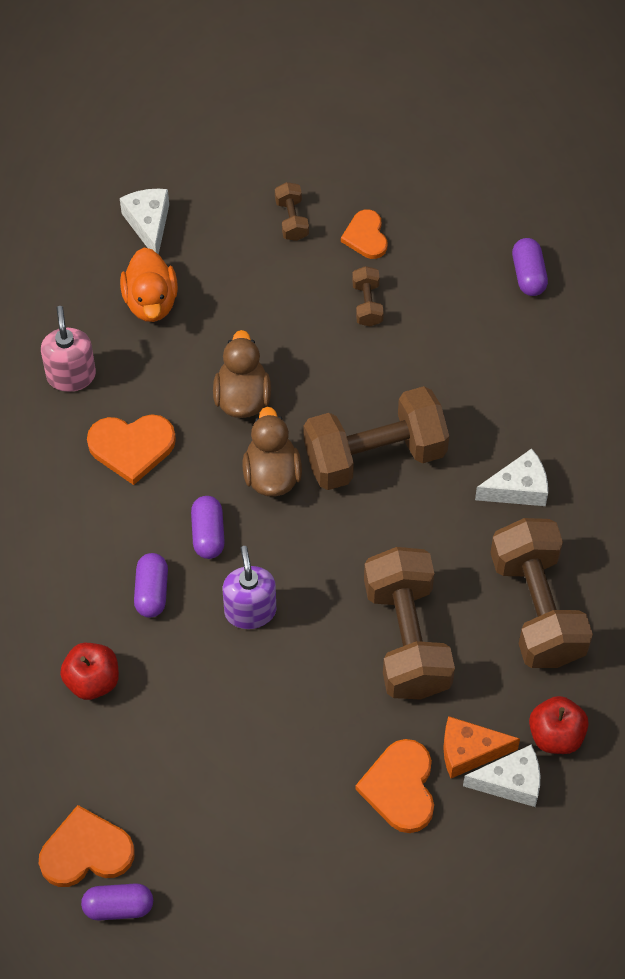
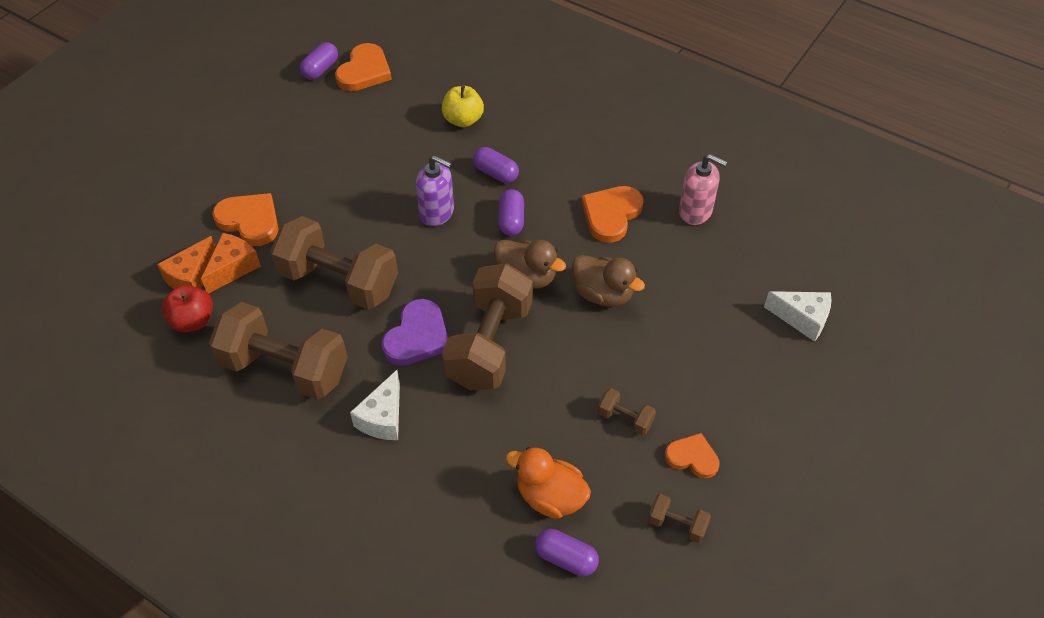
camera: 125 degrees right, 10 degrees down
red apple [60,643,119,700] -> yellow apple [442,86,484,127]
orange duck [120,247,178,322] -> orange duck moved to [506,447,591,519]
purple capsule [191,496,225,559] -> purple capsule turned 60 degrees clockwise [498,189,524,236]
brown dumbbell [275,182,309,241] -> brown dumbbell moved to [648,494,711,543]
white cheese [463,744,540,807] -> orange cheese [157,236,216,289]
none -> purple heart [381,299,448,366]

